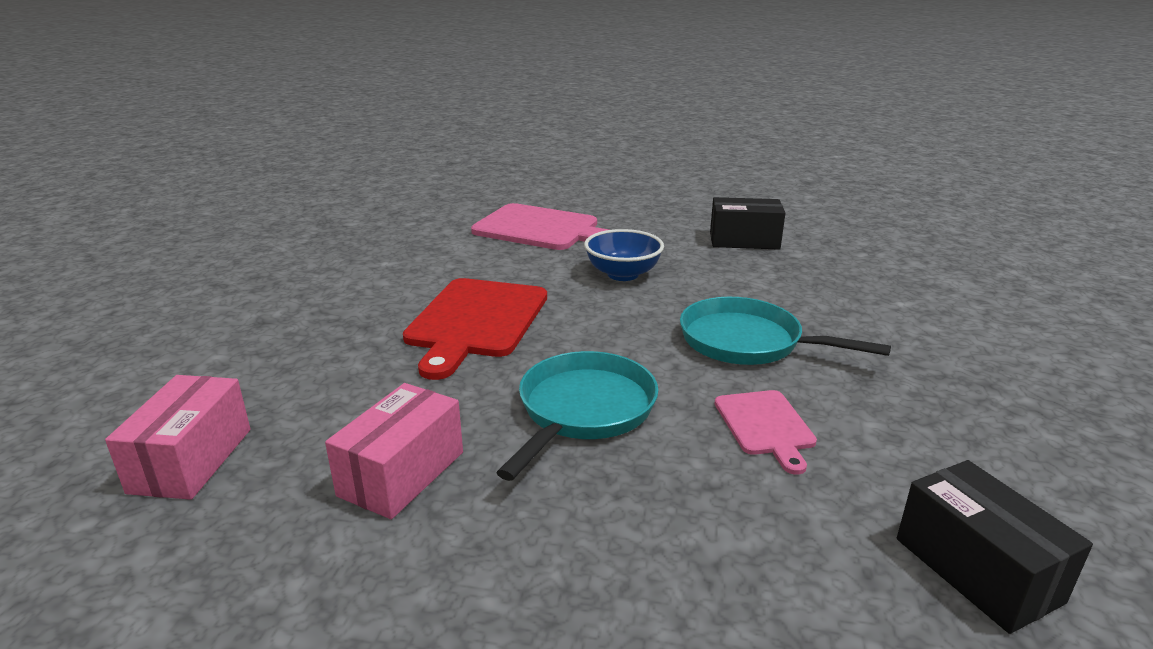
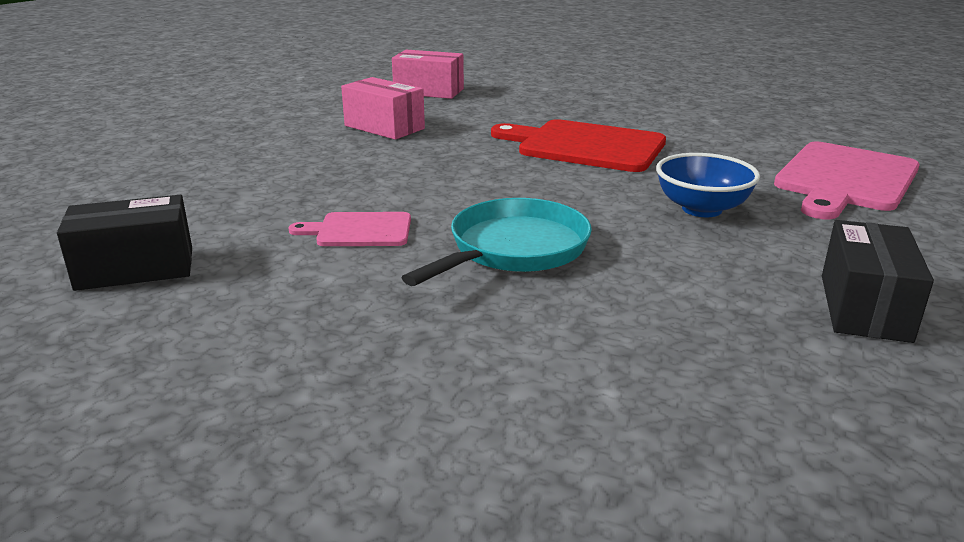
camera: 100 degrees right, 0 degrees up
turquoise pan [496,351,658,481] -> none

